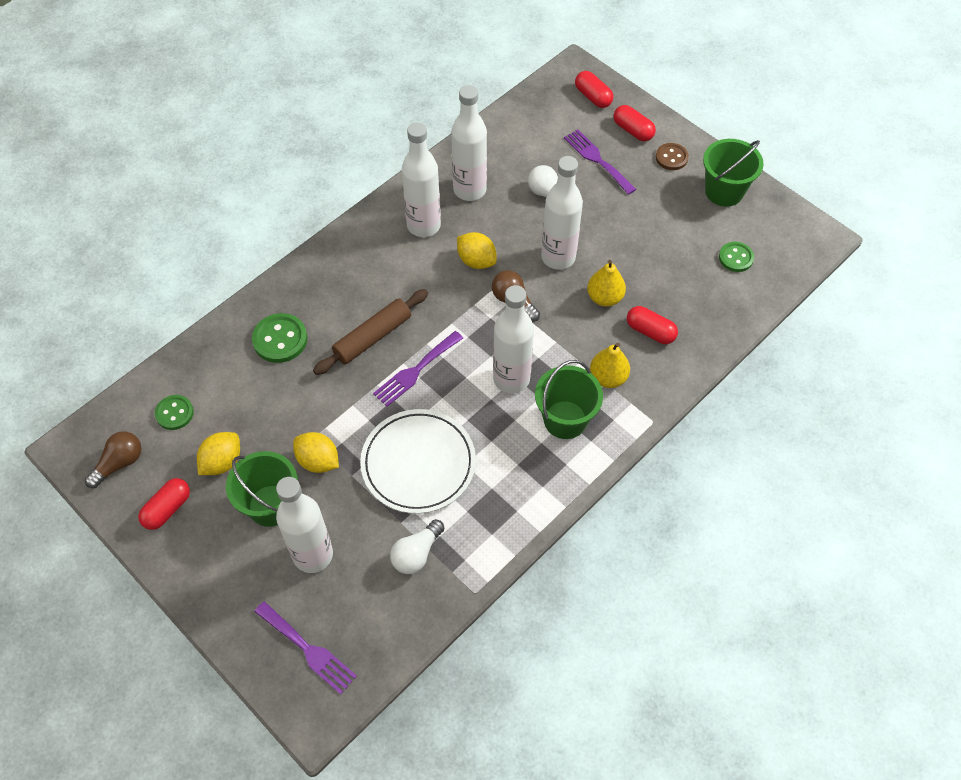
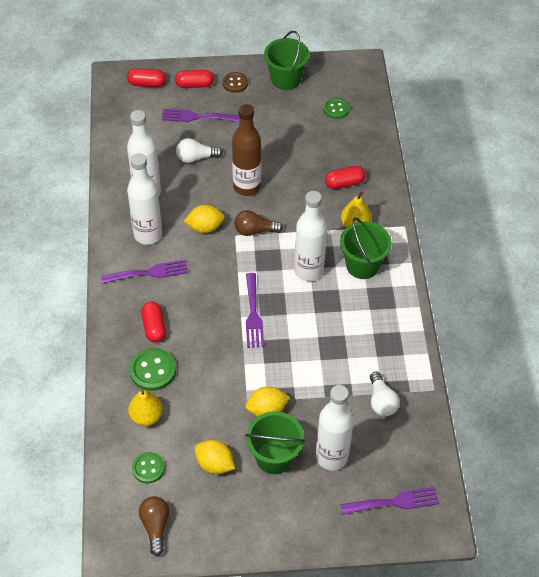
camera: 50 degrees left, 5 degrees down
red capsule [138,478,190,530] -> red capsule moved to [141,301,166,343]
yellow lemon [197,432,240,475] -> yellow lemon turned 45 degrees counterclockwise [195,440,235,474]
brown rolling pin [313,289,428,375] -> none
white plate [360,409,476,514] -> none
white bottle [541,156,583,270] -> brown bottle [232,104,261,196]
yellow pear [587,260,626,307] -> yellow pear moved to [128,389,163,426]
none -> purple fork [101,260,188,284]

